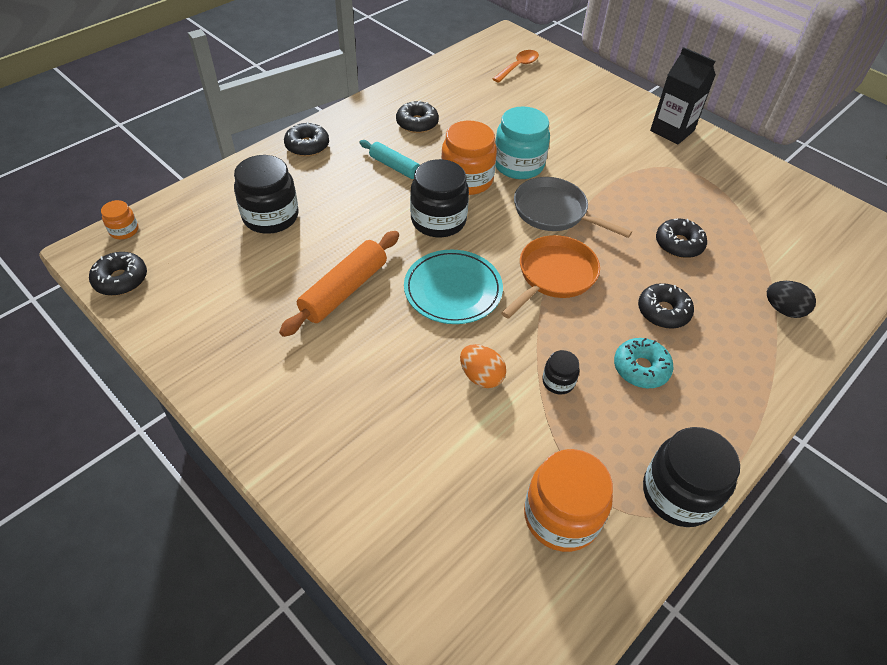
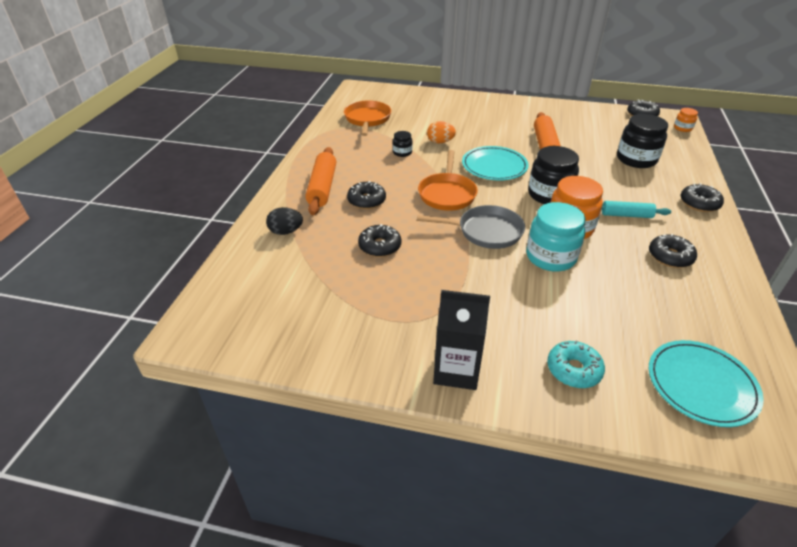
camera: 150 degrees right, 10 degrees down
orange spoon [493,50,539,83] -> turquoise plate [649,340,764,427]
orange jar [524,449,613,552] -> orange pan [344,100,391,136]
turquoise donut [614,338,674,388] -> turquoise donut moved to [547,340,605,388]
black jar [643,427,740,527] -> none
none -> orange rolling pin [305,147,336,215]

